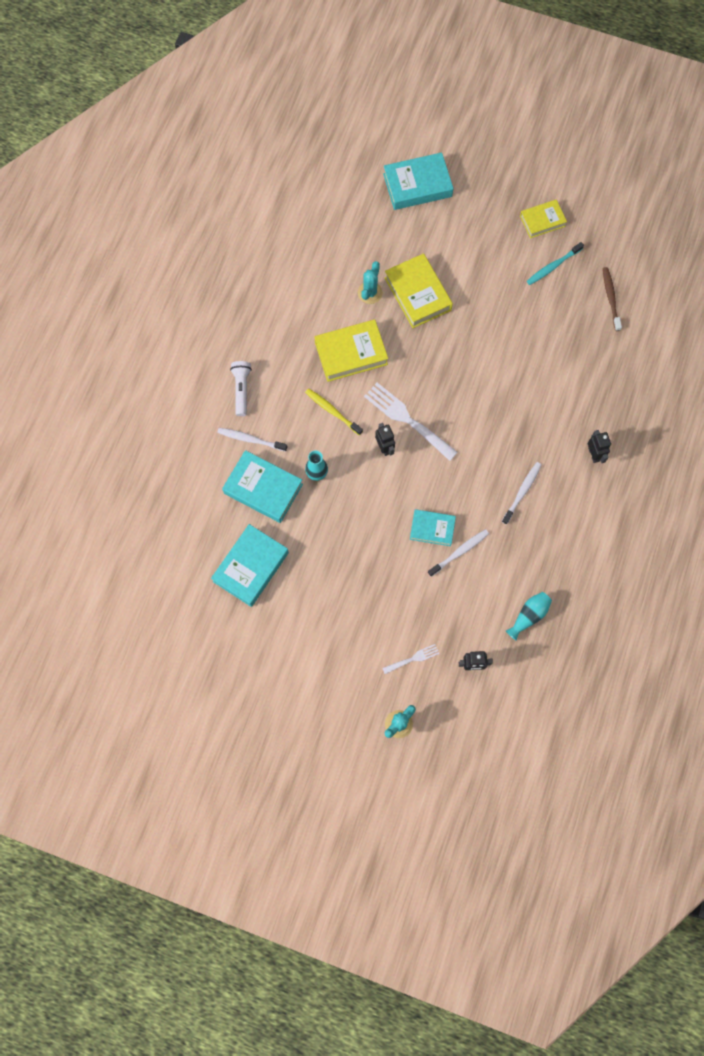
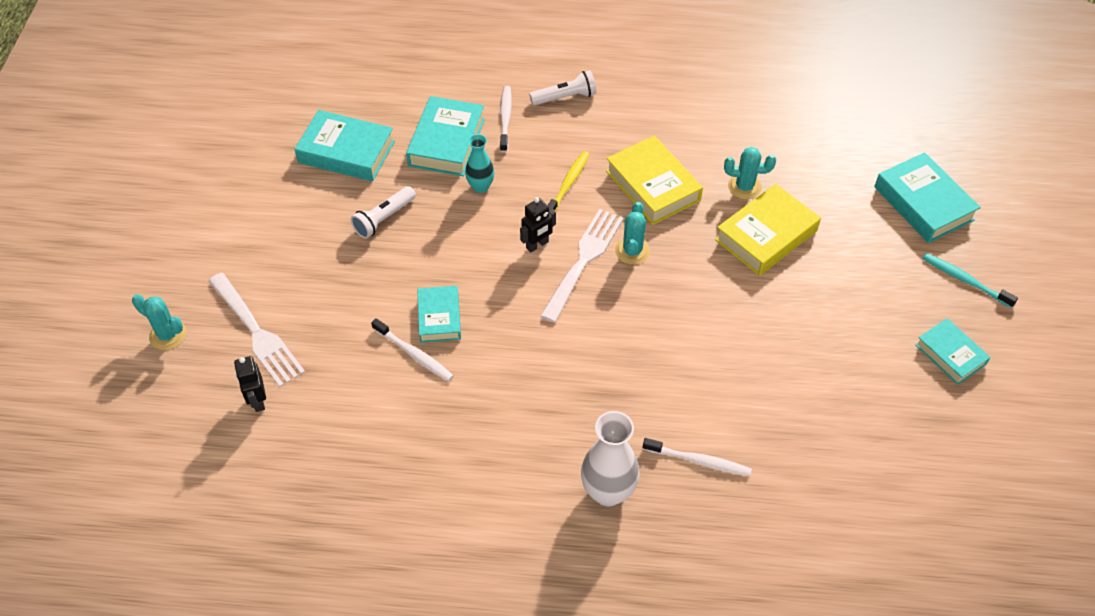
camera: 75 degrees right, 20 degrees down
white fork [382,644,439,674] -> white fork [208,273,305,387], size x1.98
white toothbrush [502,462,541,525] -> white toothbrush moved to [643,438,752,476]
turquoise vase [506,592,552,640] -> none
yellow book [520,199,567,238] -> turquoise book [915,318,991,385]
turquoise toothbrush [527,242,584,285] -> turquoise toothbrush moved to [922,253,1018,308]
black robot [588,430,611,463] -> white vase [581,411,640,506]
brown toothbrush [603,267,622,331] -> none
none -> white flashlight [351,186,416,239]
none -> turquoise cactus [615,202,650,265]

